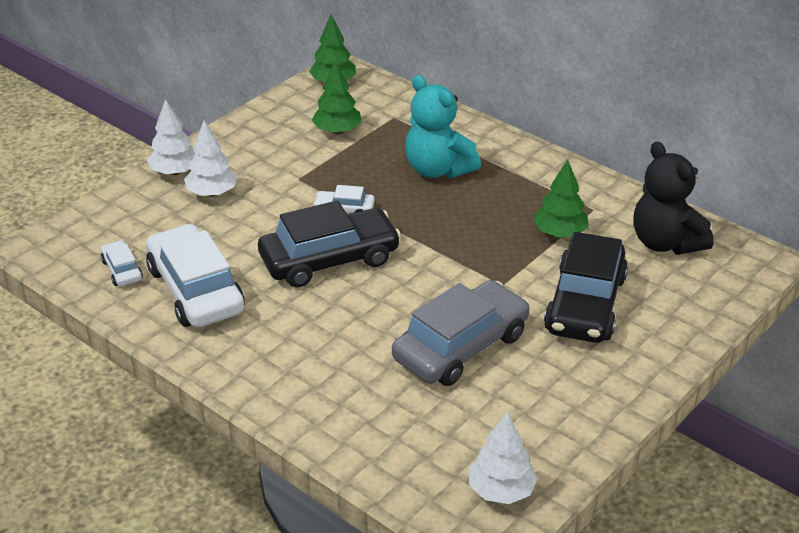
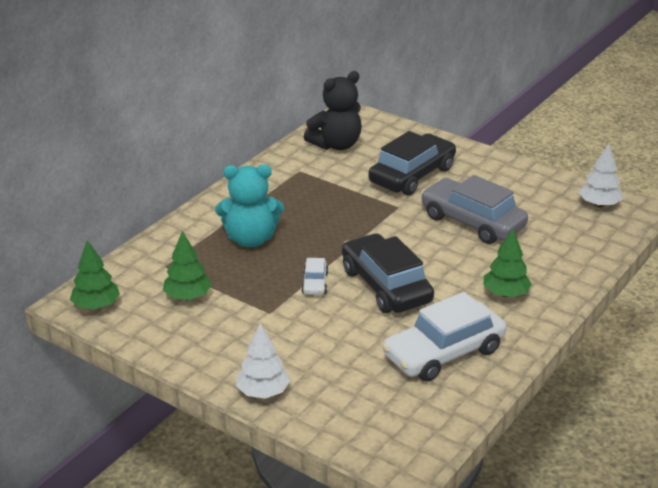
camera: 95 degrees left, 5 degrees down
white car [101,240,143,286] -> none
white tree [184,121,238,197] -> none
turquoise teddy bear [405,75,481,179] -> turquoise teddy bear turned 45 degrees clockwise [215,164,284,247]
green tree [533,159,589,237] -> green tree moved to [484,229,532,297]
black car [544,232,628,343] -> black car turned 60 degrees counterclockwise [368,131,456,195]

